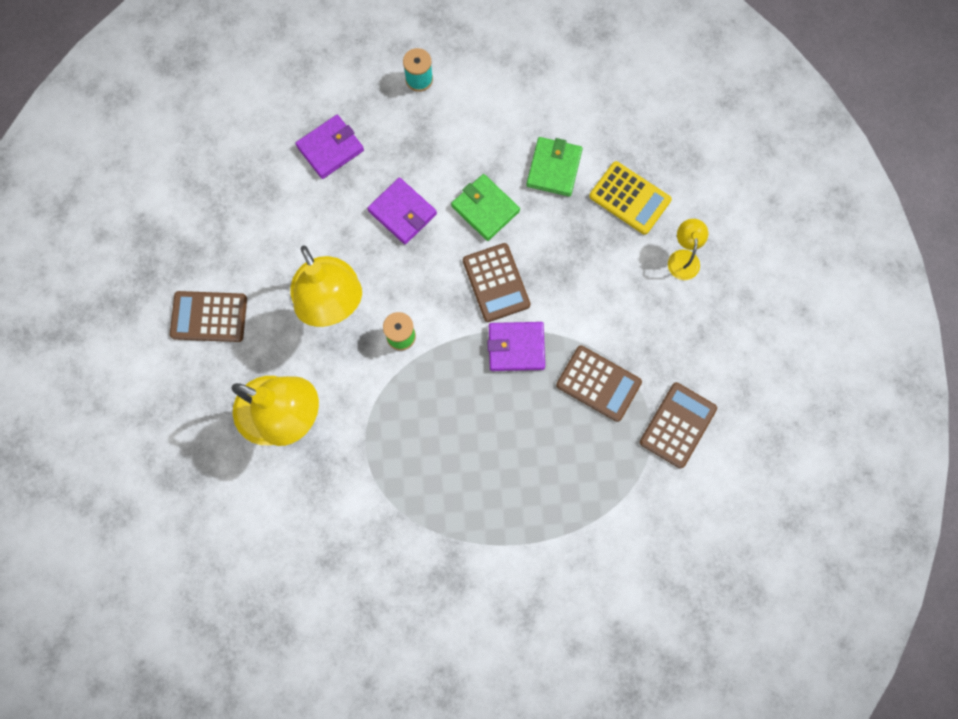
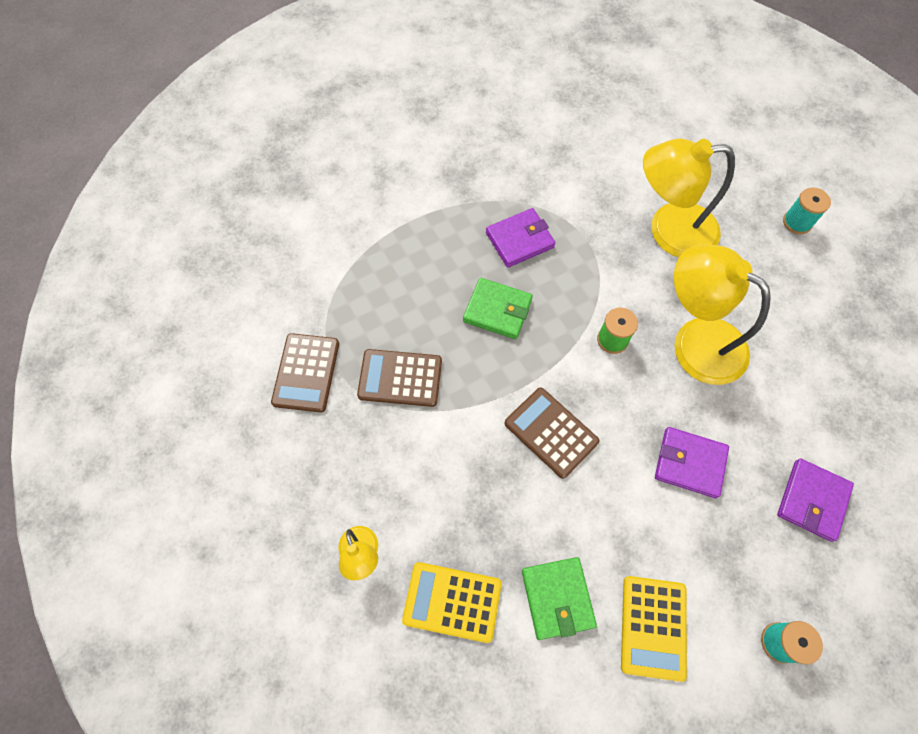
camera: 155 degrees right, 10 degrees down
brown calculator [170,291,247,342] -> none
green wallet [451,174,520,241] -> green wallet moved to [463,278,533,339]
purple wallet [488,322,545,371] -> purple wallet moved to [486,208,555,267]
none -> yellow calculator [621,576,687,682]
none -> turquoise spool [783,188,831,234]

